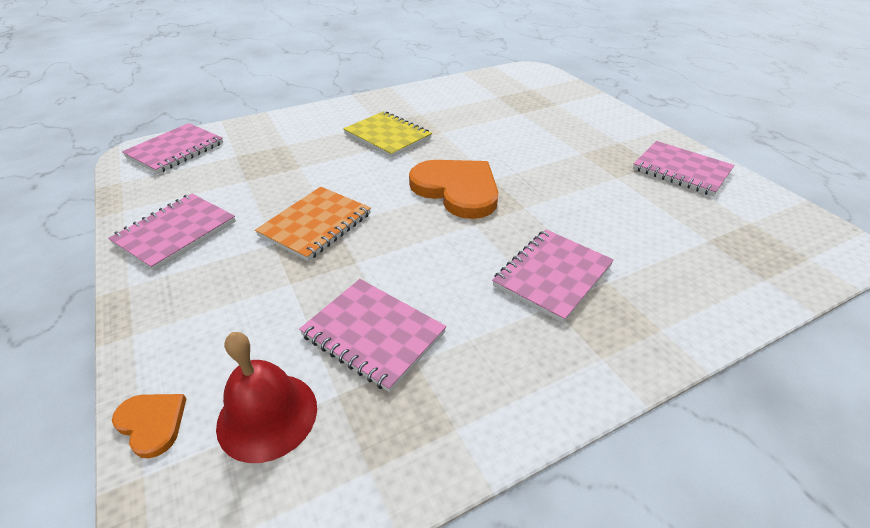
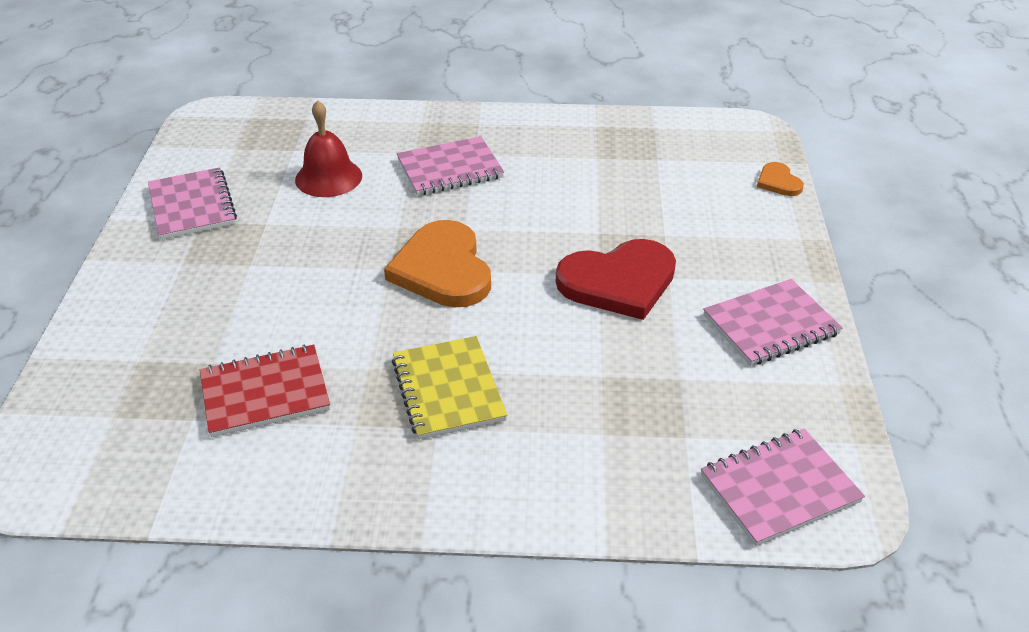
camera: 150 degrees left, 0 degrees up
red bell [216,332,317,463] -> red bell moved to [295,100,362,197]
orange notebook [255,187,371,261] -> red heart [556,239,676,320]
pink notebook [299,279,446,392] -> none
none -> red notebook [200,344,330,437]

